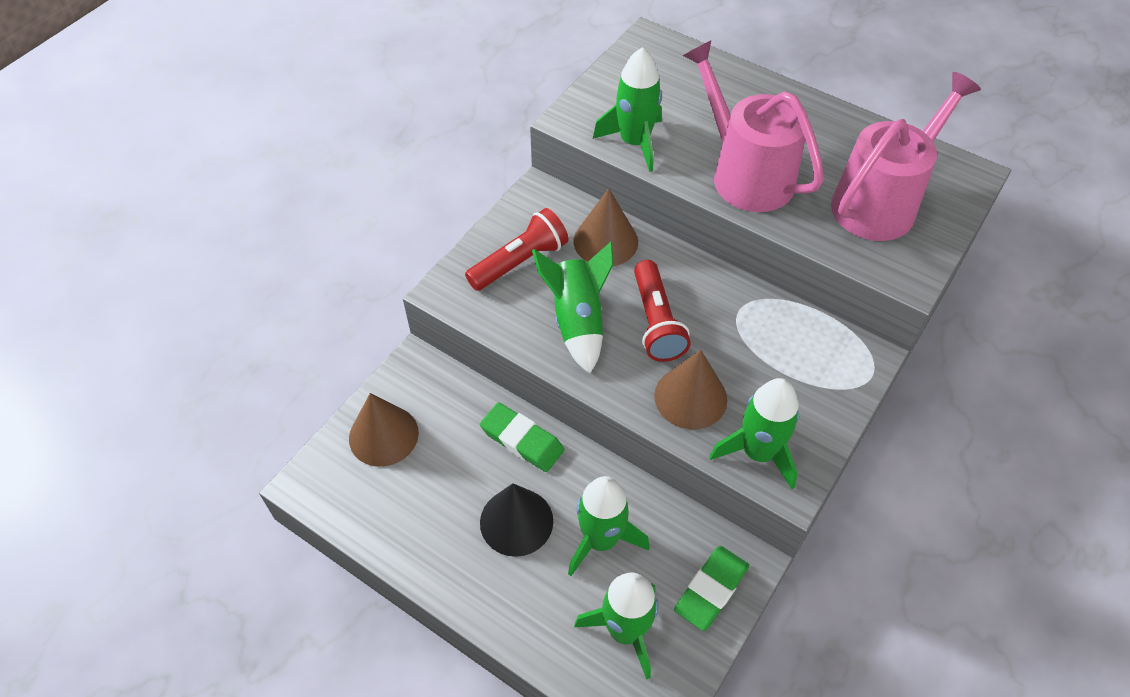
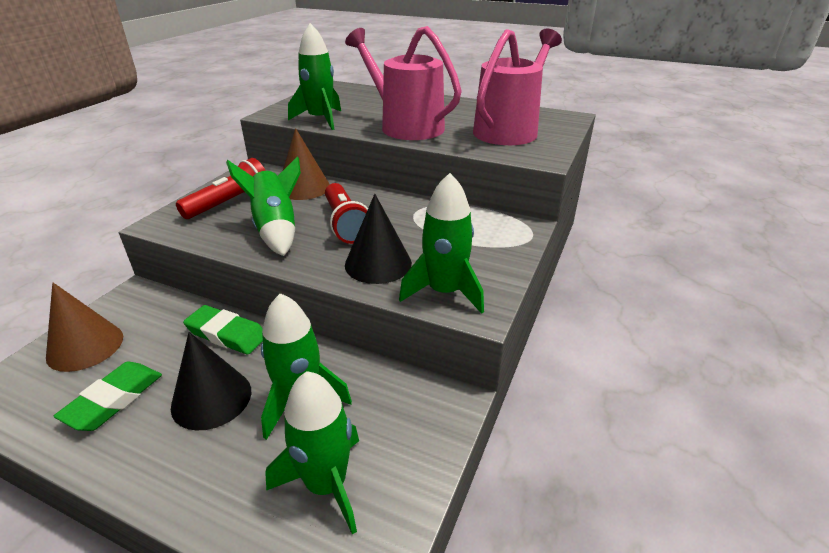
camera: 10 degrees left, 20 degrees down
brown cone [654,350,727,429] -> black cone [345,194,412,284]
green eraser [674,546,749,631] -> green eraser moved to [53,362,162,431]

